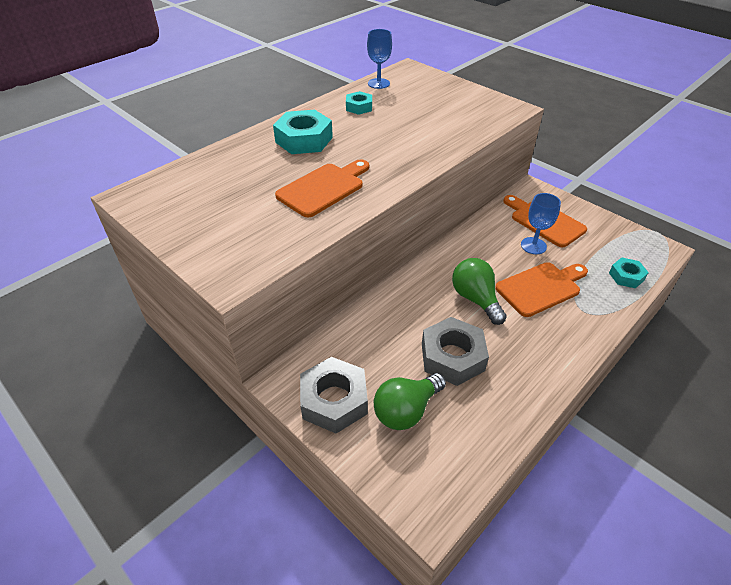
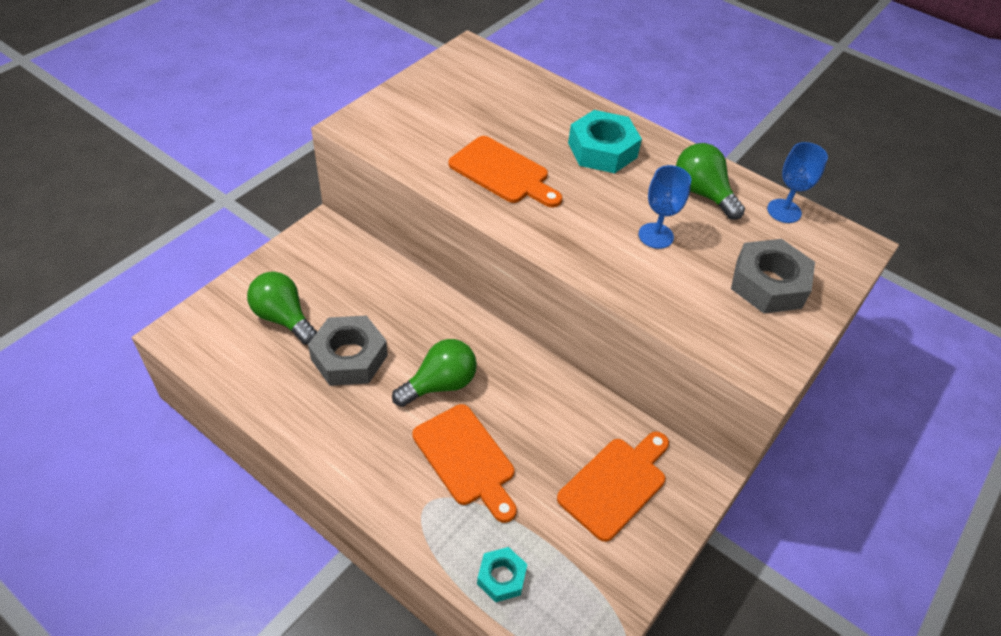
camera: 80 degrees right, 5 degrees up
grey nut [300,357,368,434] -> grey nut moved to [731,239,815,314]
turquoise nut [346,91,372,115] -> green light bulb [676,143,745,220]
blue goblet [521,193,561,254] -> blue goblet moved to [639,165,691,249]

